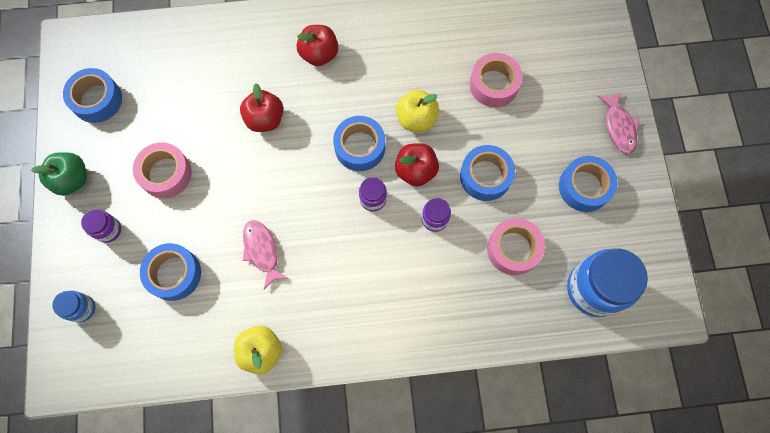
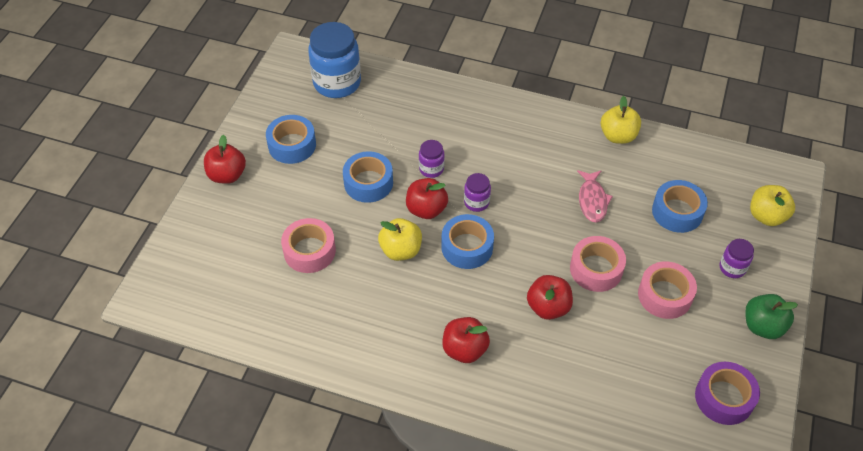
camera: 155 degrees left, 20 degrees down
blue jar [52,291,95,323] -> yellow apple [750,185,795,226]
blue tape [63,68,122,123] -> purple tape [695,362,760,425]
pink tape [487,218,545,275] -> pink tape moved to [570,236,626,292]
pink fish [597,92,639,154] -> red apple [204,135,246,184]

